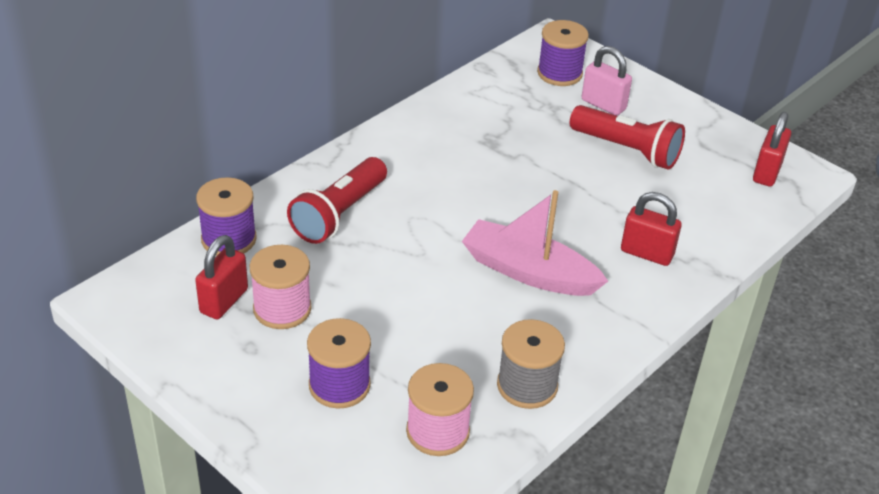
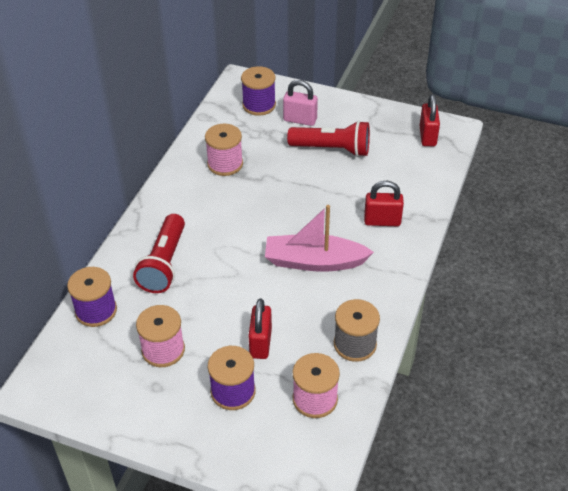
camera: 20 degrees left, 5 degrees up
red padlock [195,235,248,319] -> red padlock moved to [248,298,272,359]
none -> pink spool [205,124,243,176]

